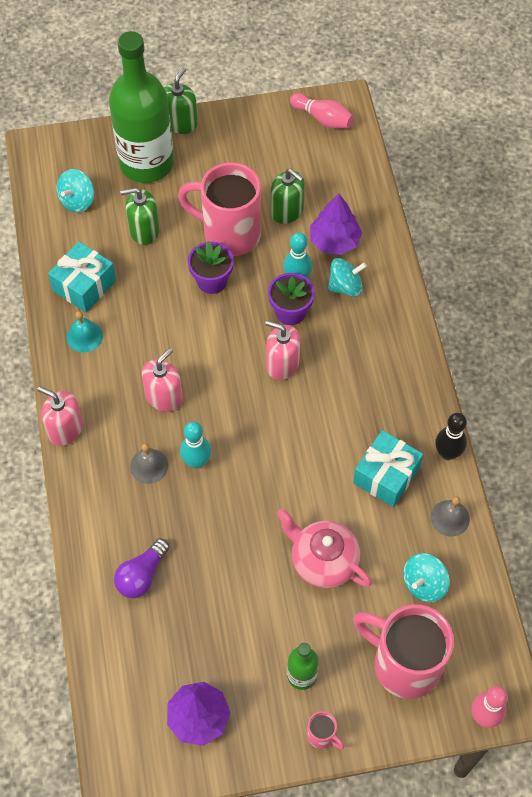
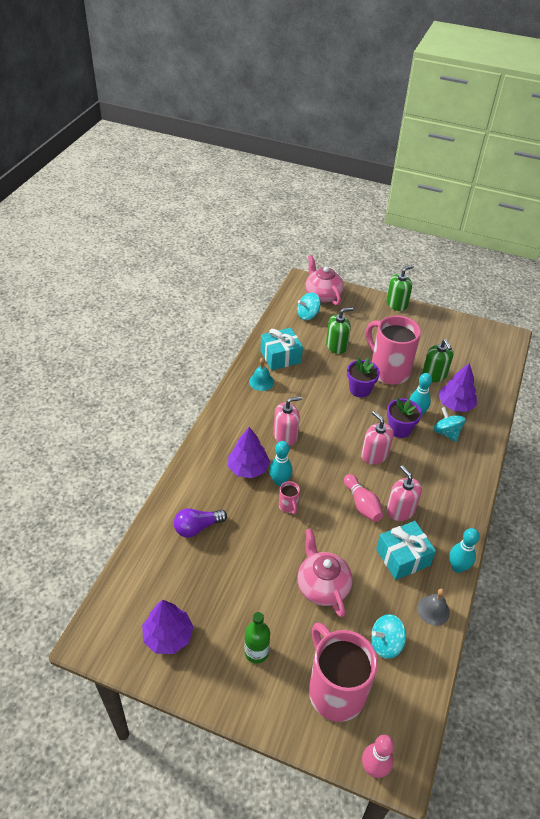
camera: 30 degrees right, 15 degrees down
pink soap dispenser [37,386,83,446] -> pink soap dispenser moved to [386,465,422,521]
green bottle [109,31,174,183] -> none
green soap dispenser [120,188,159,245] -> green soap dispenser turned 135 degrees clockwise [326,307,353,354]
grey bell [130,443,168,484] -> purple tree [228,427,270,478]
pink bowling pin [290,93,354,129] -> pink bowling pin moved to [344,474,383,522]
pink mug [307,711,345,749] -> pink mug moved to [279,481,300,515]
turquoise spinning top [327,258,367,297] -> turquoise spinning top turned 135 degrees counterclockwise [433,407,466,442]
black bowling pin [435,413,467,460] -> turquoise bowling pin [449,528,480,573]
none -> pink teapot [305,255,344,305]

